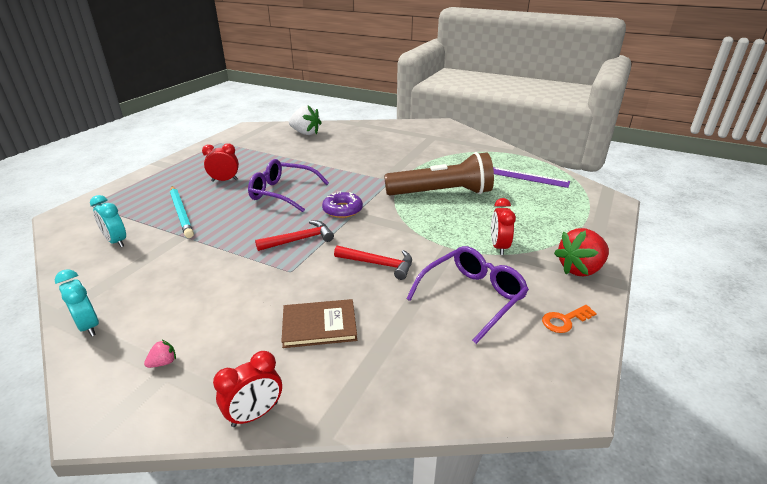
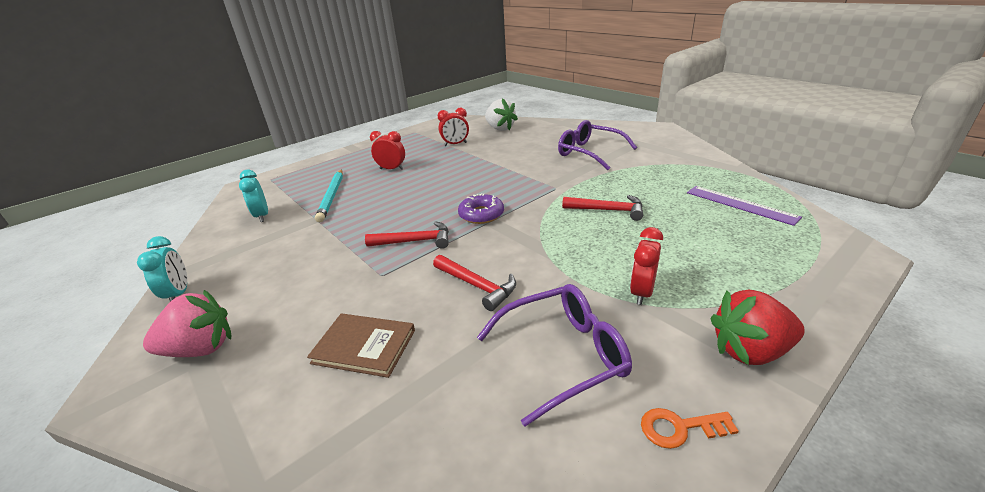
camera: 25 degrees right, 0 degrees up
pink strawberry [144,340,176,368] -> pink strawberry [143,290,231,357], size x2.40
red clock [213,351,282,427] -> red clock moved to [438,108,469,146]
purple glasses [248,159,329,212] -> purple glasses moved to [558,120,637,170]
brown flashlight [384,152,494,195] -> red hammer [562,195,643,221]

